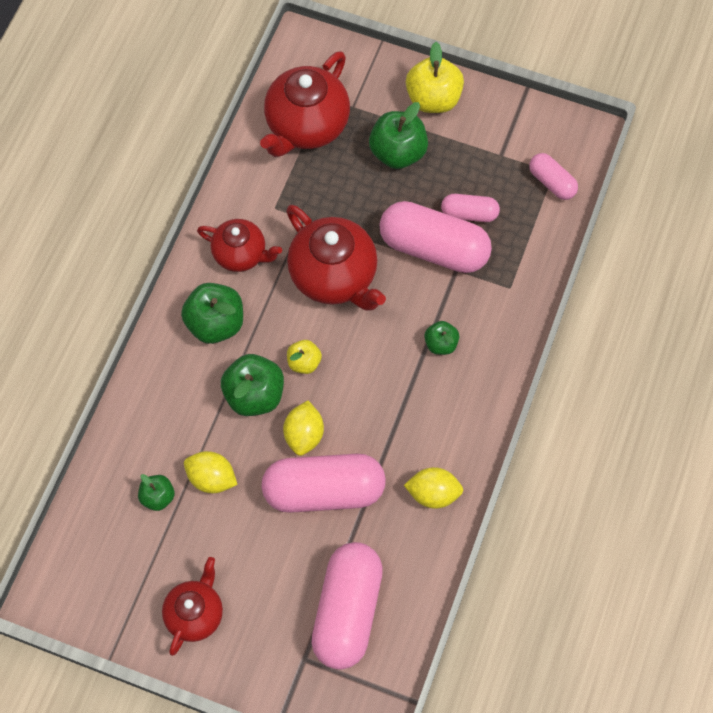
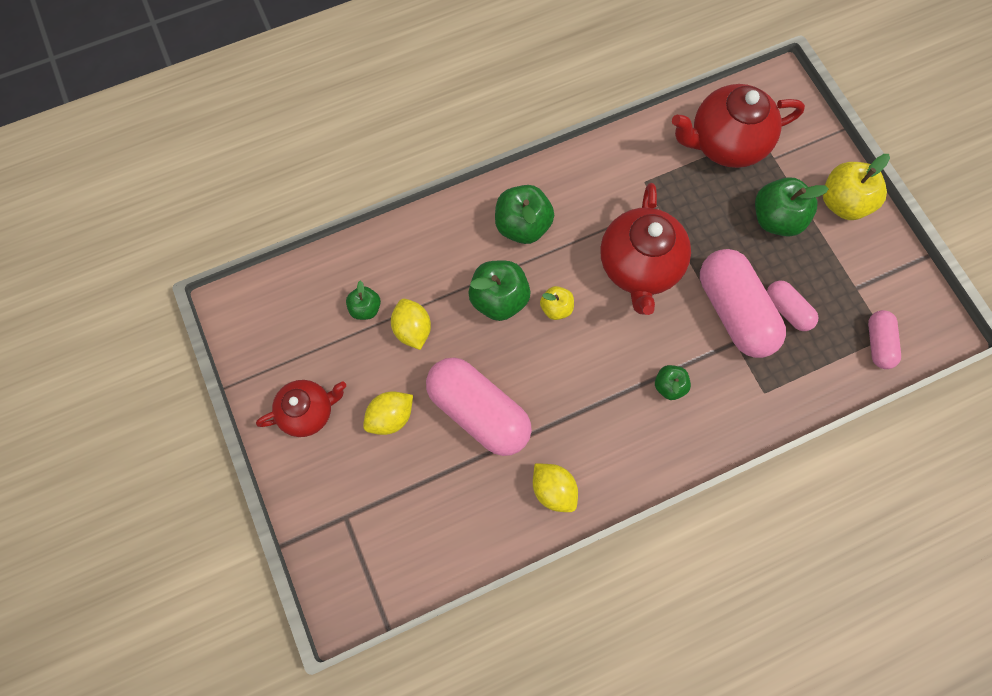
camera: 45 degrees right, 5 degrees up
red teapot [197,219,282,272] -> none
yellow lemon [283,401,324,456] -> yellow lemon moved to [363,391,413,435]
pink capsule [311,542,383,670] -> none

